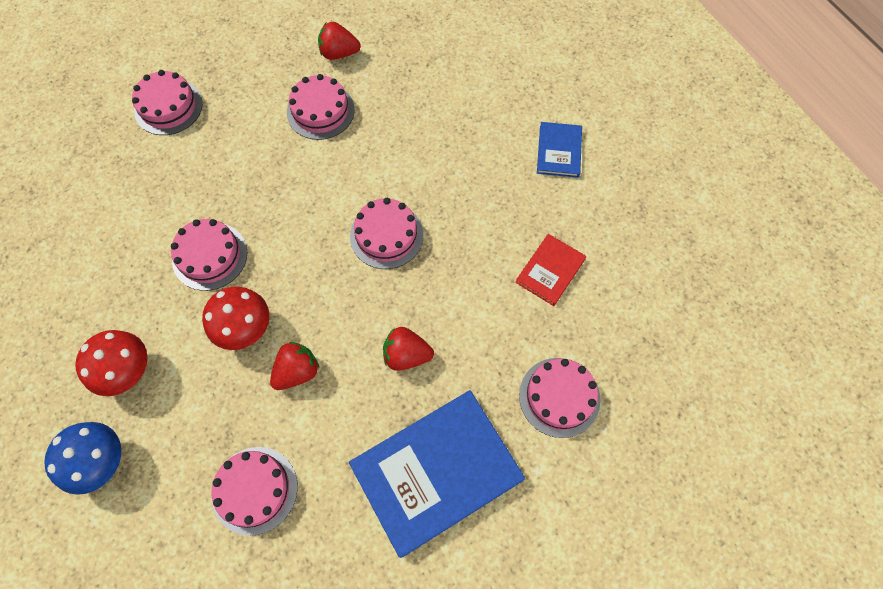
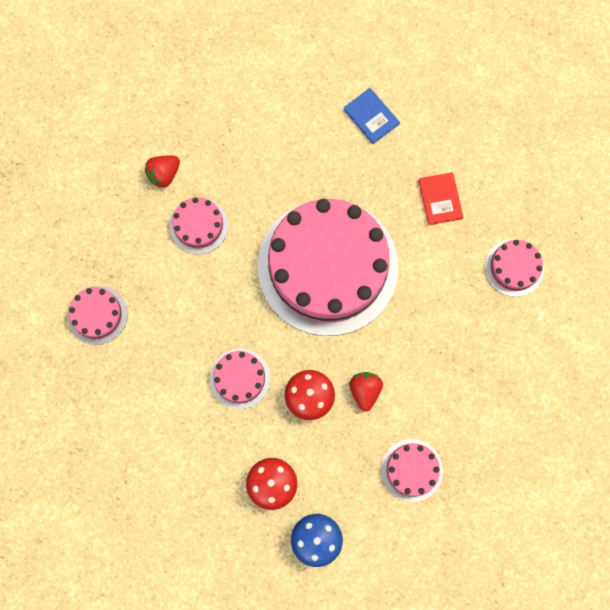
camera: 45 degrees left, 10 degrees up
blue book [349,390,525,558] -> none
pink cake [350,198,423,269] -> pink cake [258,199,399,336], size x2.37
red strawberry [383,327,434,371] -> none

